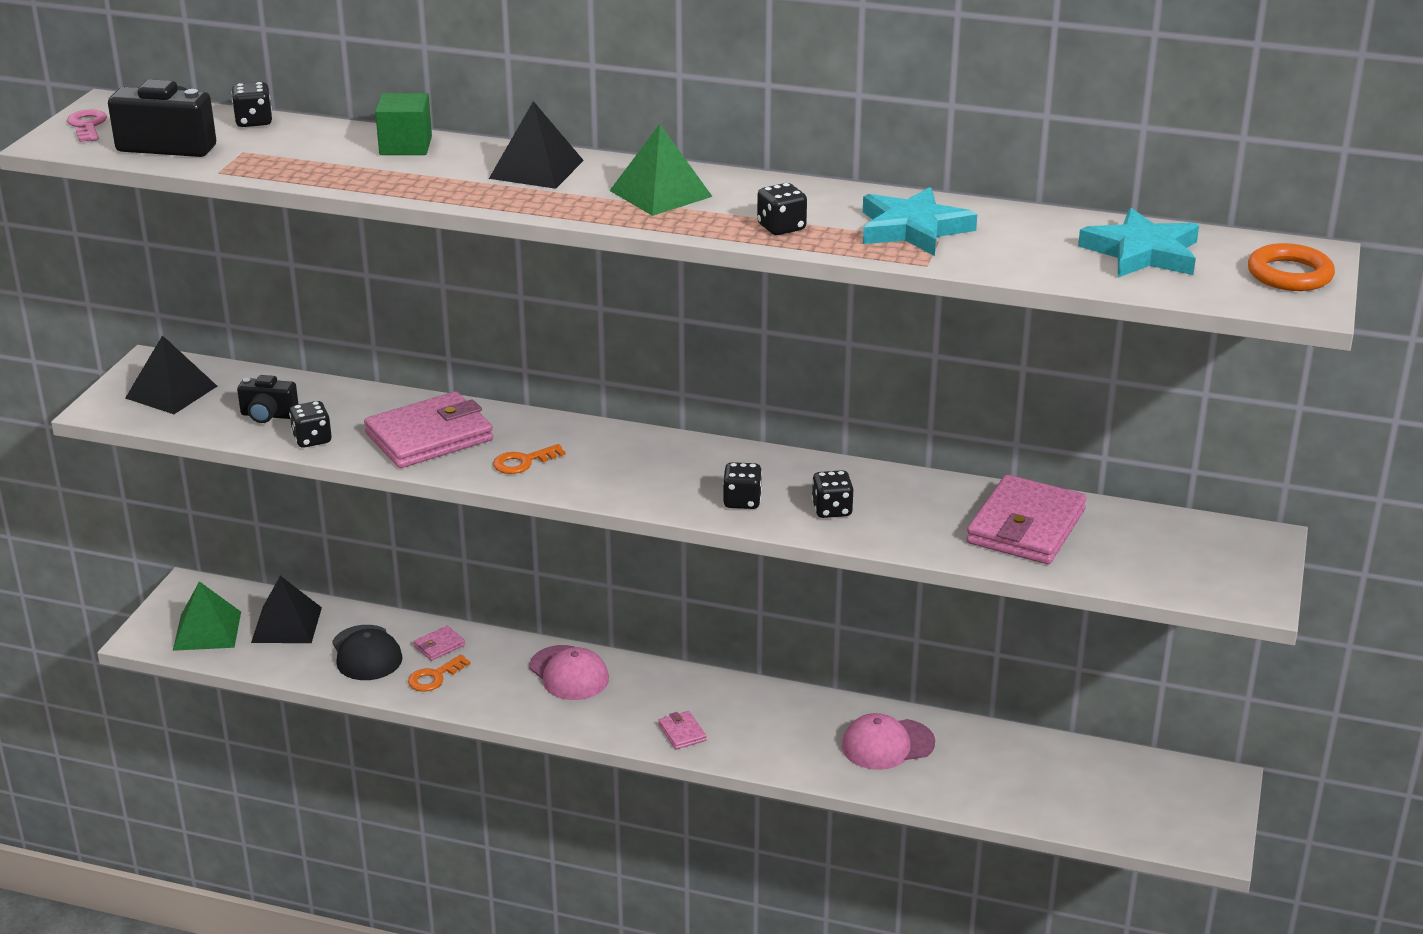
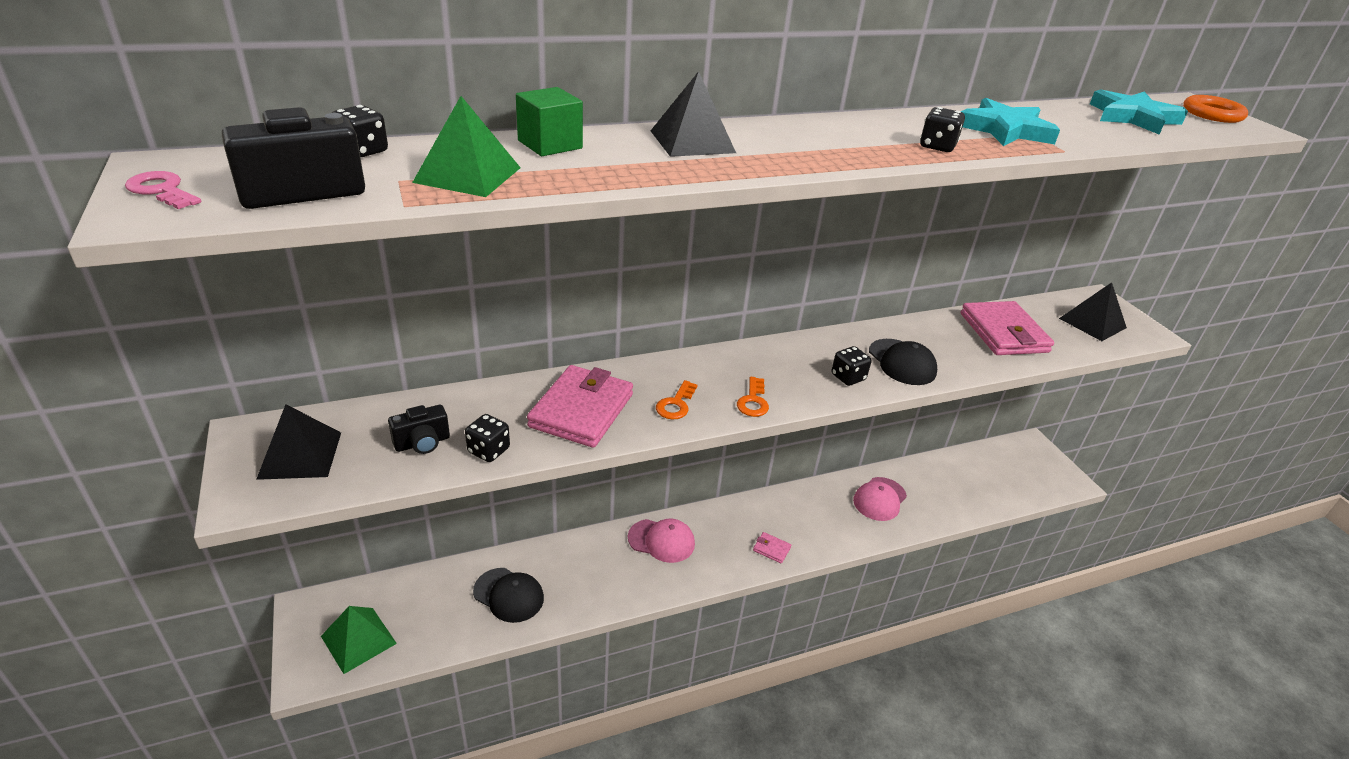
camera: 40 degrees left, 5 degrees up
black pyramid [251,576,322,643] -> black pyramid moved to [1059,282,1127,341]
orange key [408,654,470,692] -> orange key moved to [737,377,769,417]
pink wallet [414,626,465,661] -> none
green pyramid [609,124,713,216] -> green pyramid moved to [412,96,521,197]
black dice [812,470,853,518] -> black cap [869,339,937,385]

